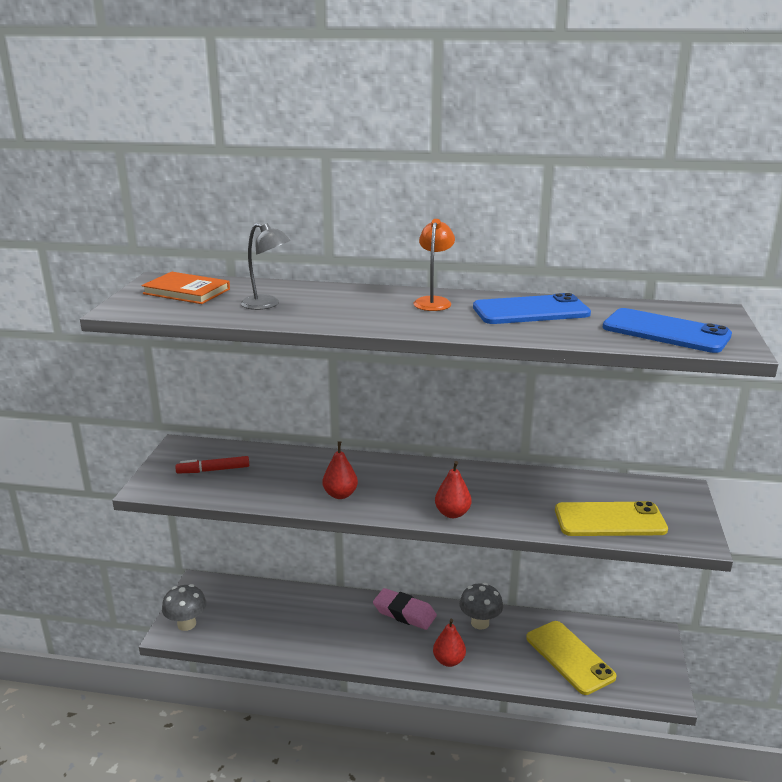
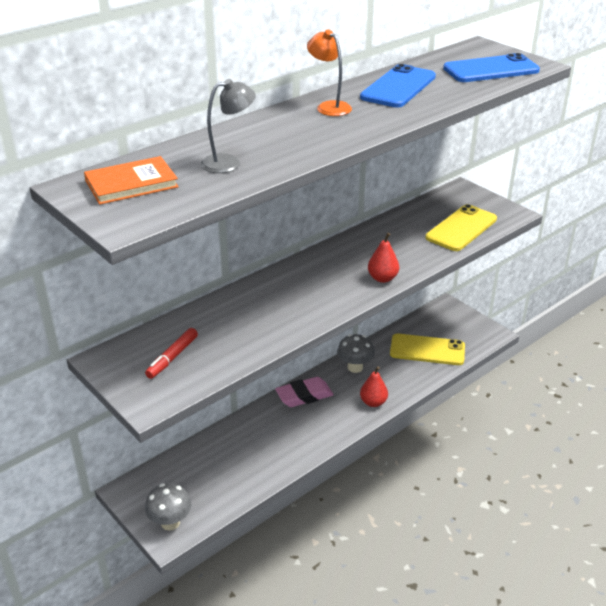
camera: 50 degrees left, 10 degrees up
red pear [323,441,358,499] -> none

